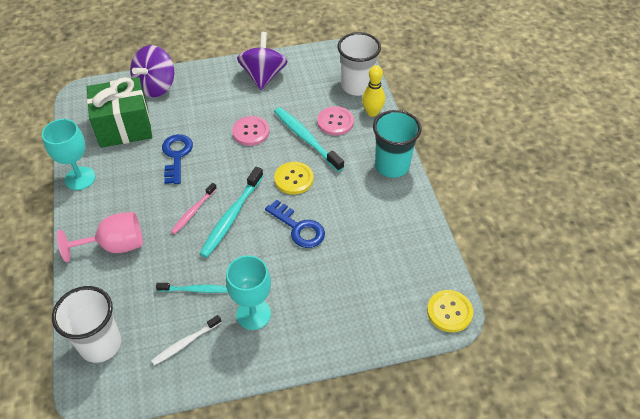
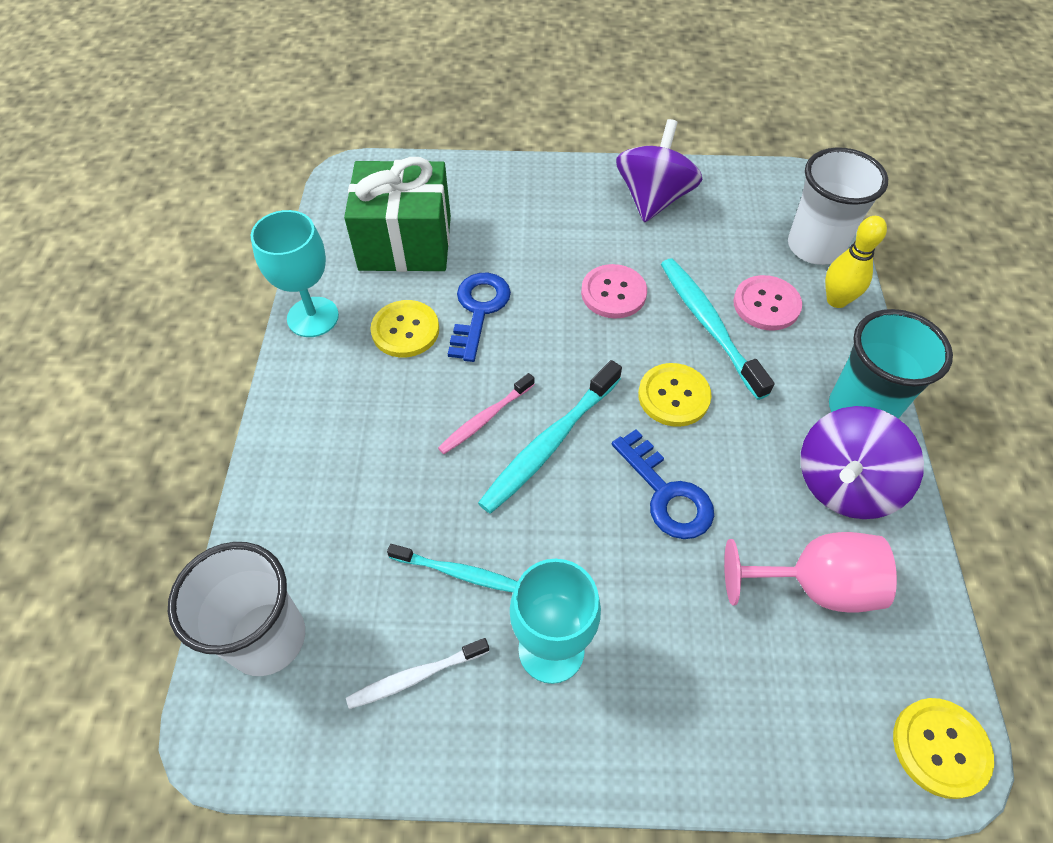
camera: 15 degrees right, 5 degrees up
pink goblet [57,212,143,262] -> pink goblet moved to [724,532,897,613]
purple spinning top [130,45,174,97] -> purple spinning top moved to [800,406,924,519]
none -> yellow button [371,300,439,357]

